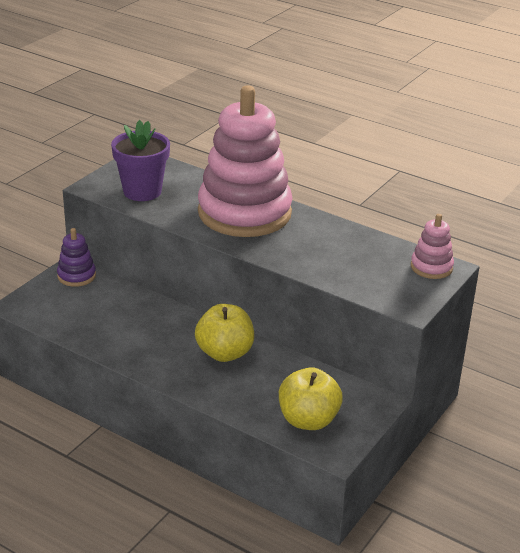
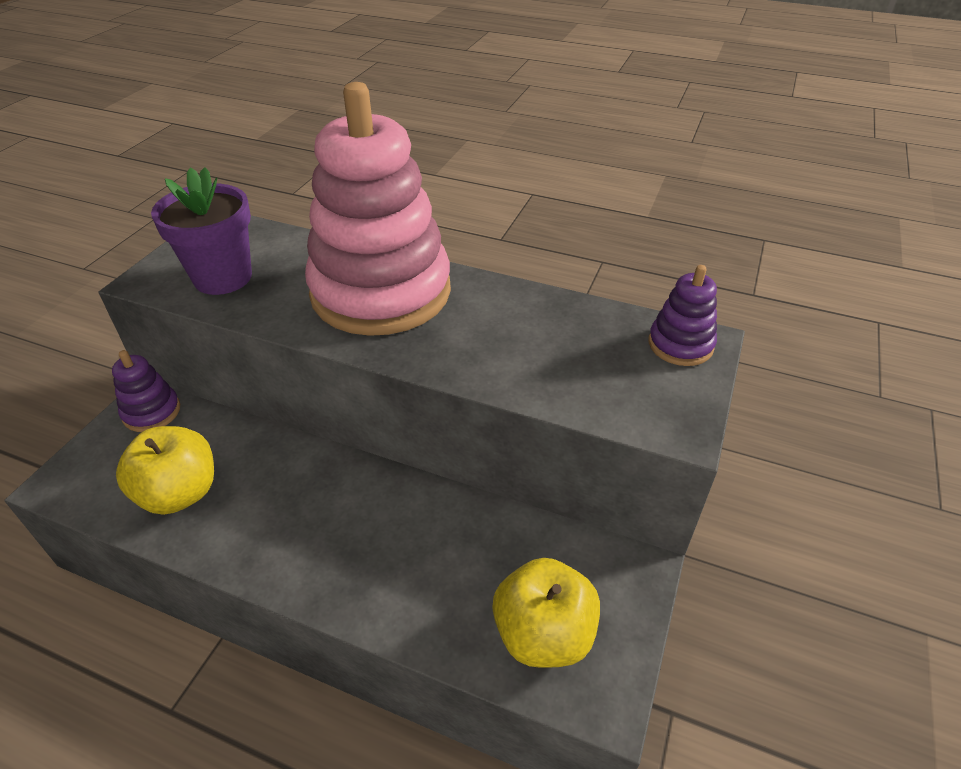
camera: 10 degrees left, 10 degrees up
yellow apple [195,304,254,362] -> yellow apple moved to [116,426,214,515]
pink stacking toy [411,214,454,279] -> purple stacking toy [649,265,717,366]

